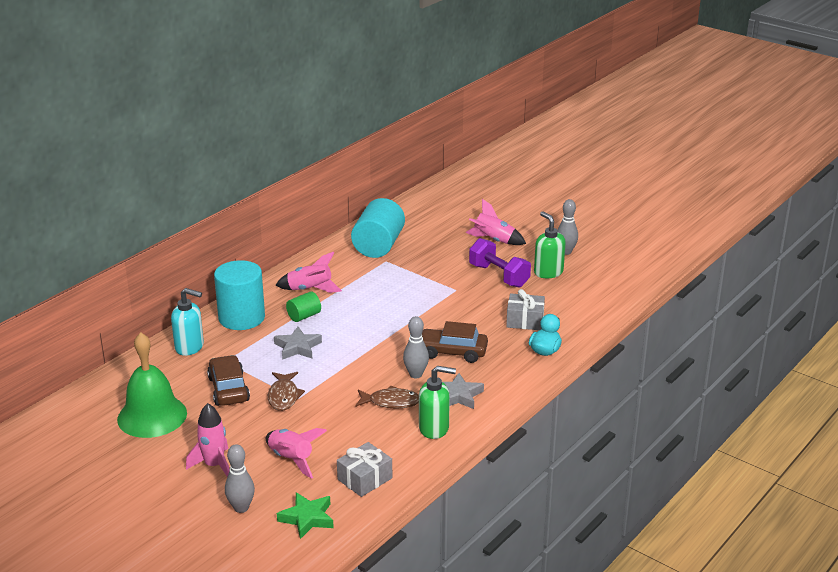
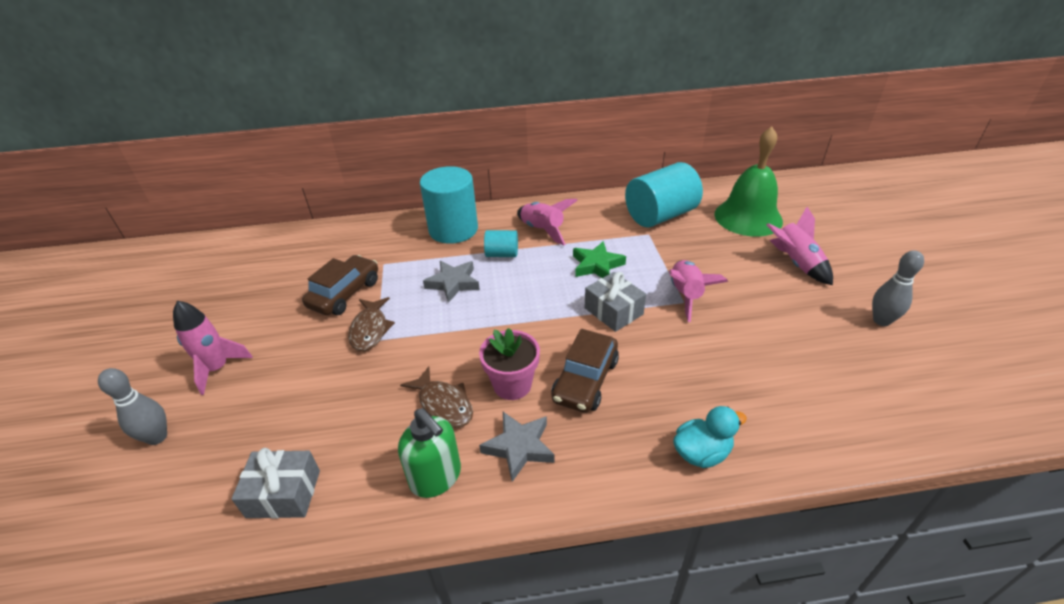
camera: 45 degrees right, 10 degrees up
green bell [117,332,187,438] -> green bell moved to [714,127,783,237]
turquoise soap dispenser [171,288,204,356] -> none
pink rocket [266,428,327,479] -> pink rocket moved to [669,260,728,322]
brown fish [268,372,305,411] -> brown fish turned 45 degrees counterclockwise [348,297,395,351]
green star [277,492,334,539] -> green star moved to [573,241,626,278]
green cylinder [286,291,321,322] -> turquoise cylinder [484,230,518,257]
grey bowling pin [403,316,429,378] -> pink flower pot [479,328,540,400]
brown car [422,321,488,363] -> brown car turned 120 degrees counterclockwise [551,329,619,413]
purple dumbbell [469,238,531,288] -> none
grey gift [506,289,545,330] -> grey gift moved to [585,272,646,332]
green soap dispenser [534,211,566,278] -> none

